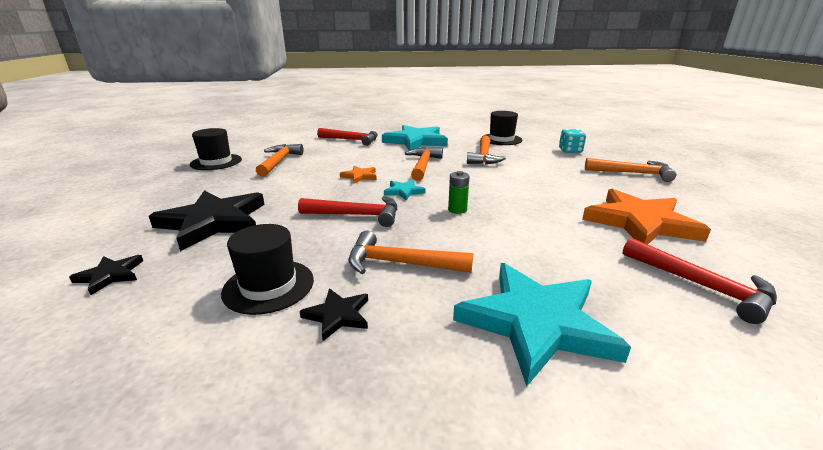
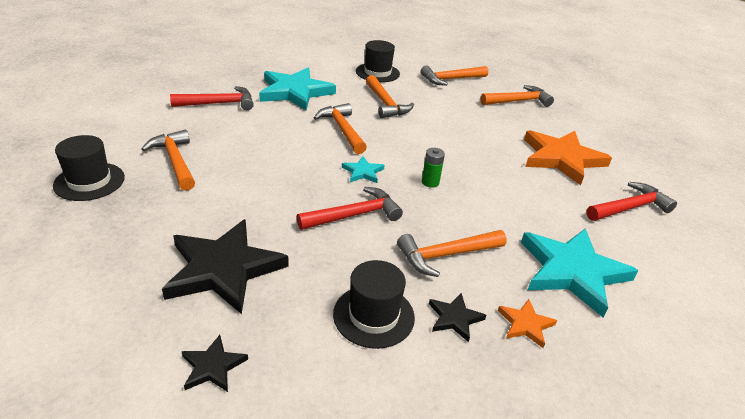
camera: 35 degrees left, 10 degrees up
orange star [340,166,377,184] -> orange star moved to [498,299,557,348]
turquoise dice [559,129,586,153] -> orange hammer [420,66,488,86]
red hammer [622,238,777,324] -> red hammer turned 45 degrees counterclockwise [586,182,677,221]

